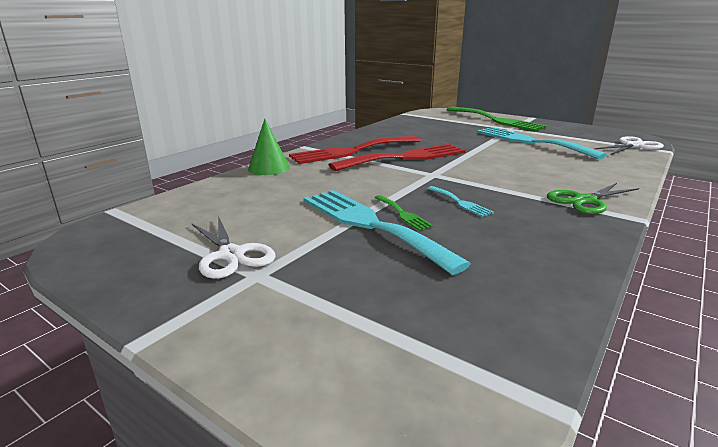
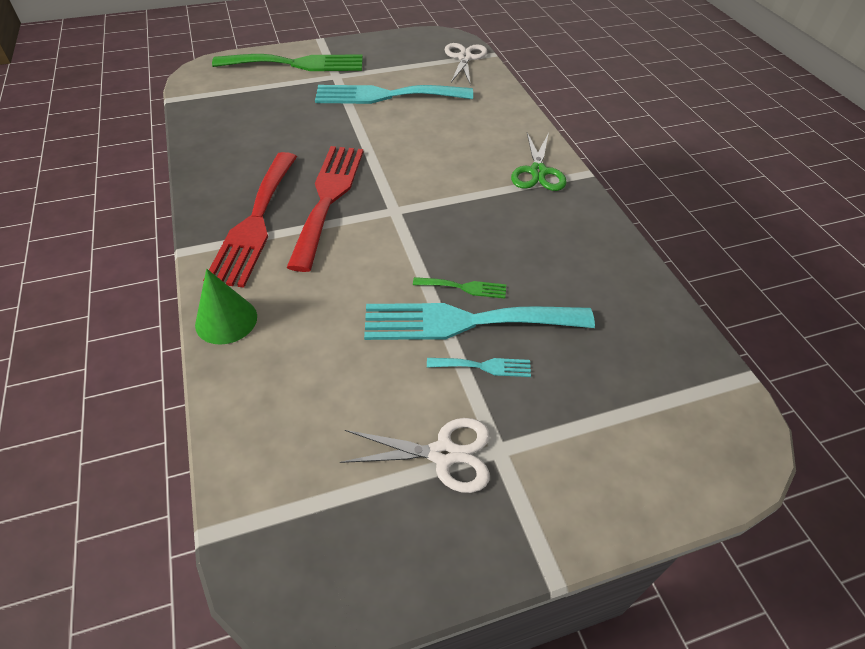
camera: 55 degrees left, 25 degrees up
turquoise fork [427,186,494,217] -> turquoise fork moved to [427,358,531,377]

